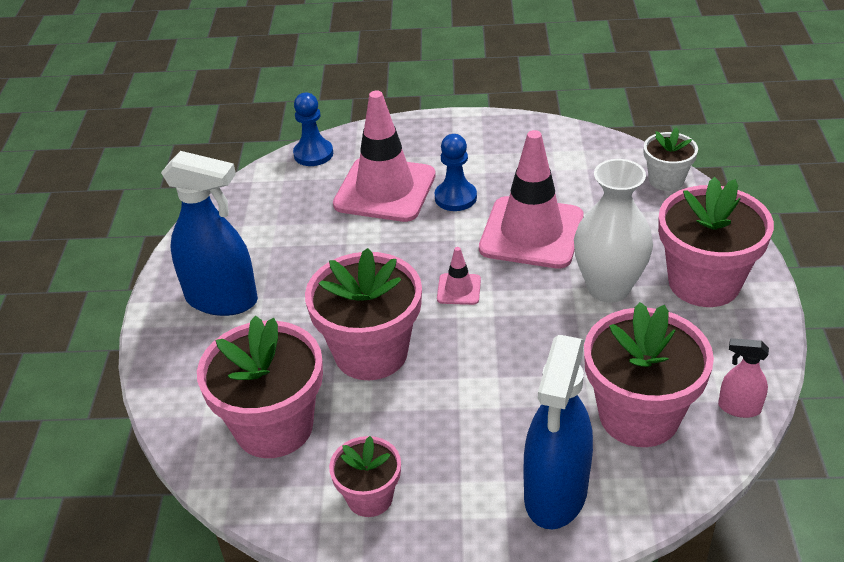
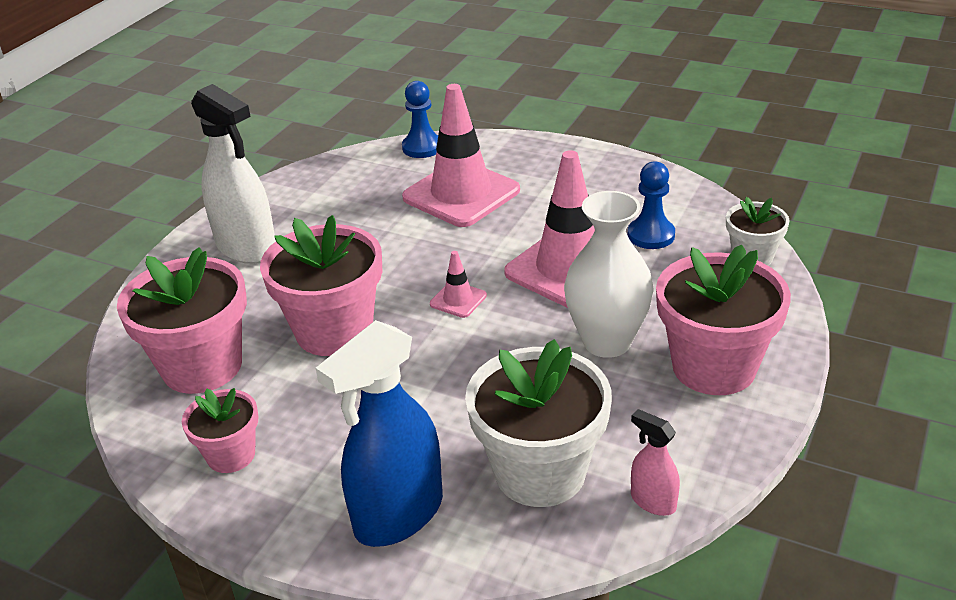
camera: 25 degrees right, 5 degrees down
blue spray bottle [161,151,258,316] -> white spray bottle [191,84,276,264]
blue pawn [435,134,477,211] -> blue pawn moved to [628,161,675,249]
pink flower pot [584,302,714,447] -> white flower pot [465,339,612,507]

